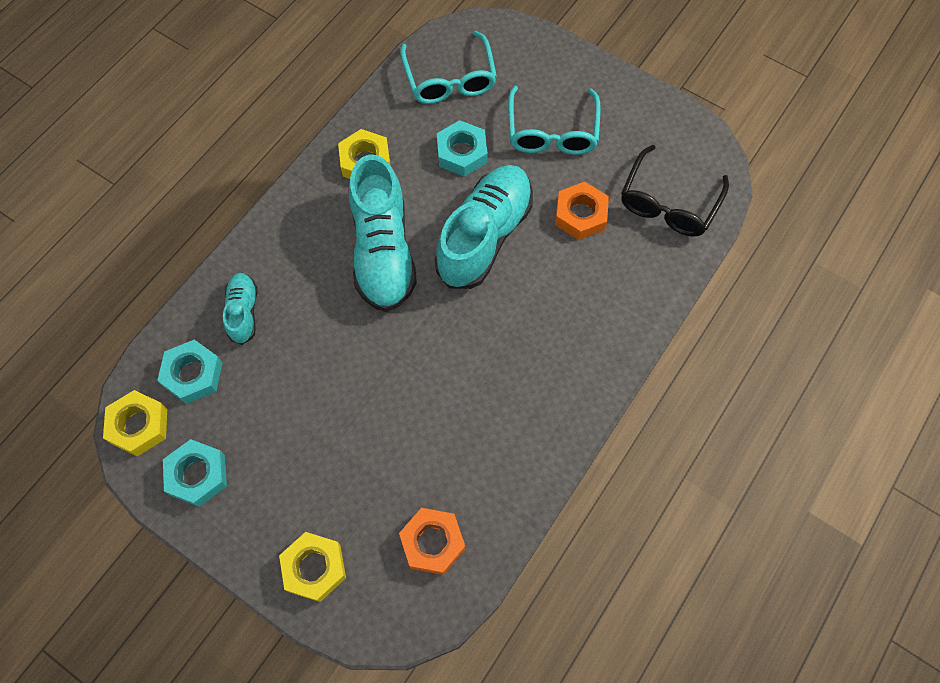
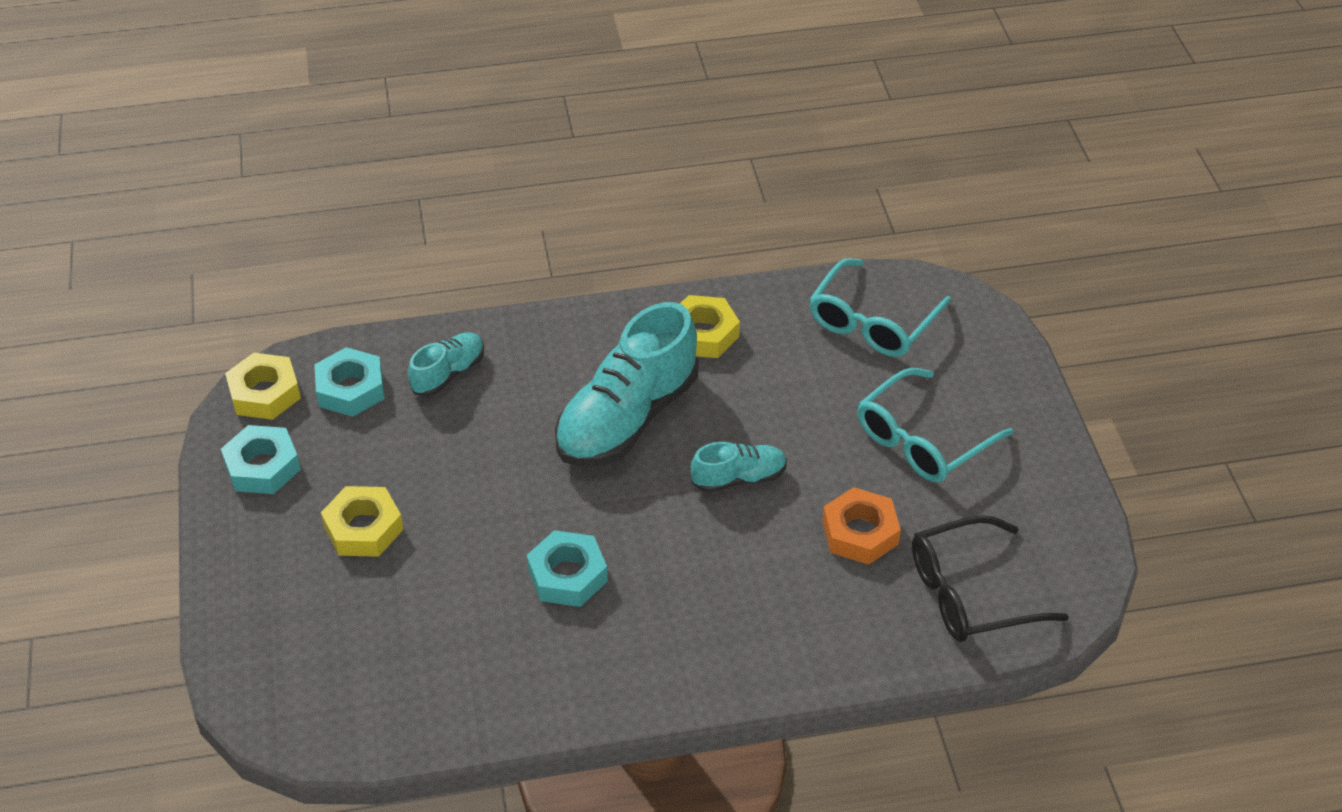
camera: 45 degrees right, 20 degrees down
yellow nut [279,532,346,602] -> yellow nut moved to [321,486,404,557]
orange nut [399,508,465,575] -> none
turquoise shoe [435,165,533,289] -> turquoise shoe [691,442,787,493], size x0.50
turquoise nut [437,120,488,177] -> turquoise nut moved to [527,530,608,607]

